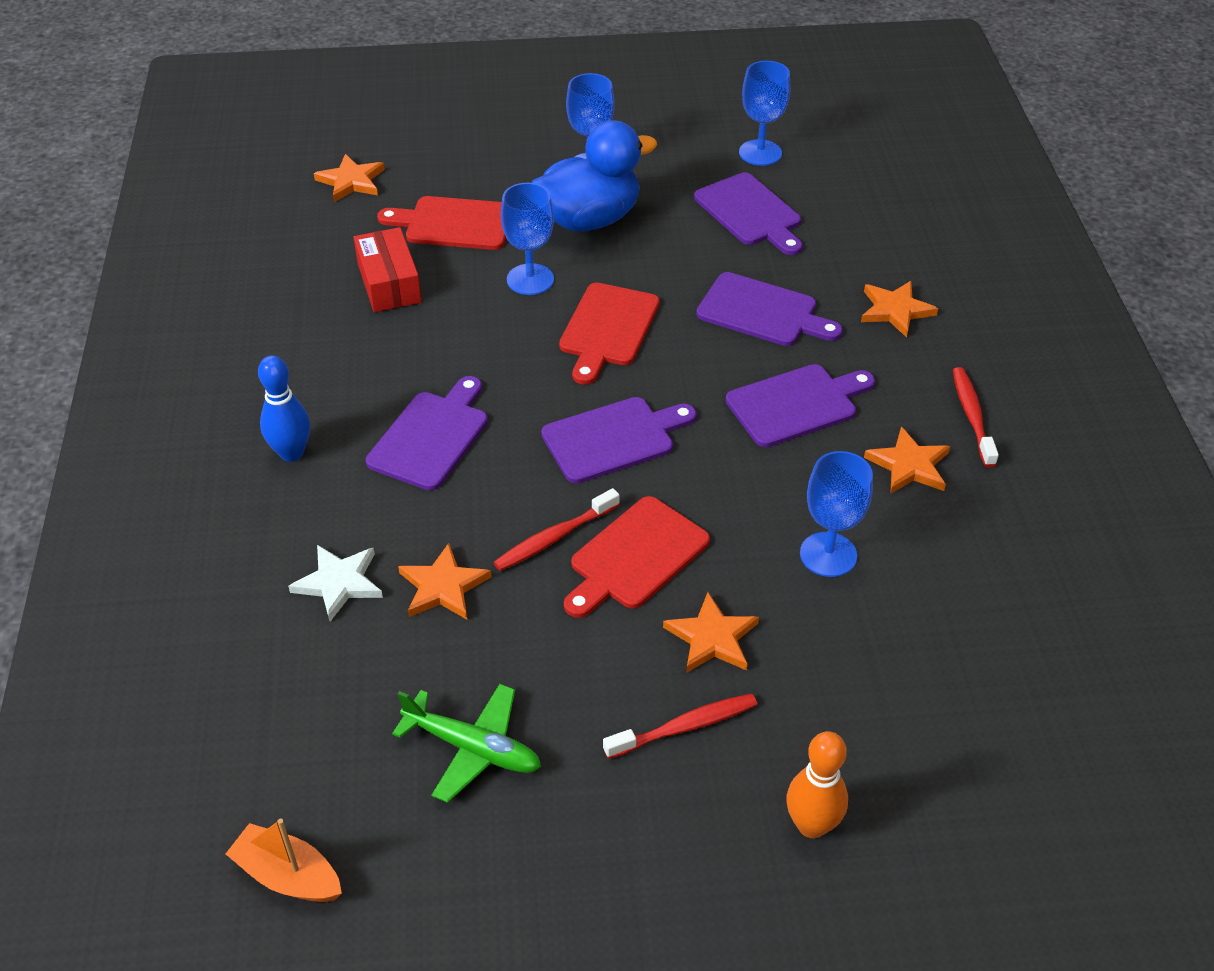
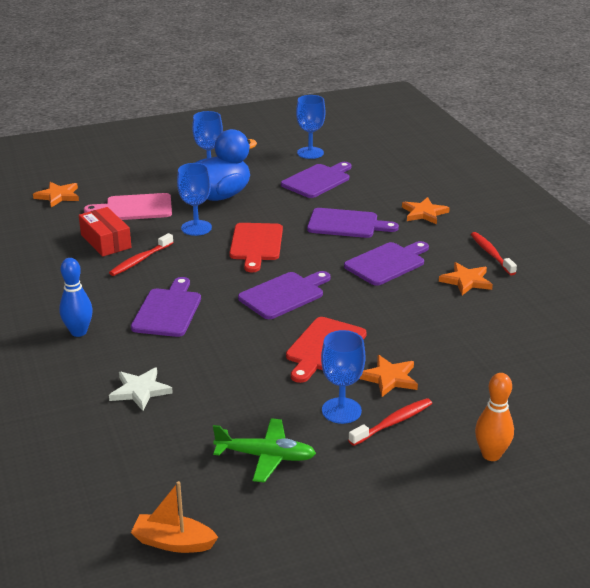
camera: 15 degrees left, 15 degrees down
red cutting board [377,196,506,250] -> pink cutting board [84,193,172,220]
orange star [398,543,491,620] -> none
red toothbrush [493,488,620,571] -> red toothbrush moved to [109,233,174,276]
purple cutting board [694,173,803,255] -> purple cutting board turned 90 degrees counterclockwise [281,162,351,198]
blue goblet [800,451,873,577] -> blue goblet moved to [321,330,366,424]

